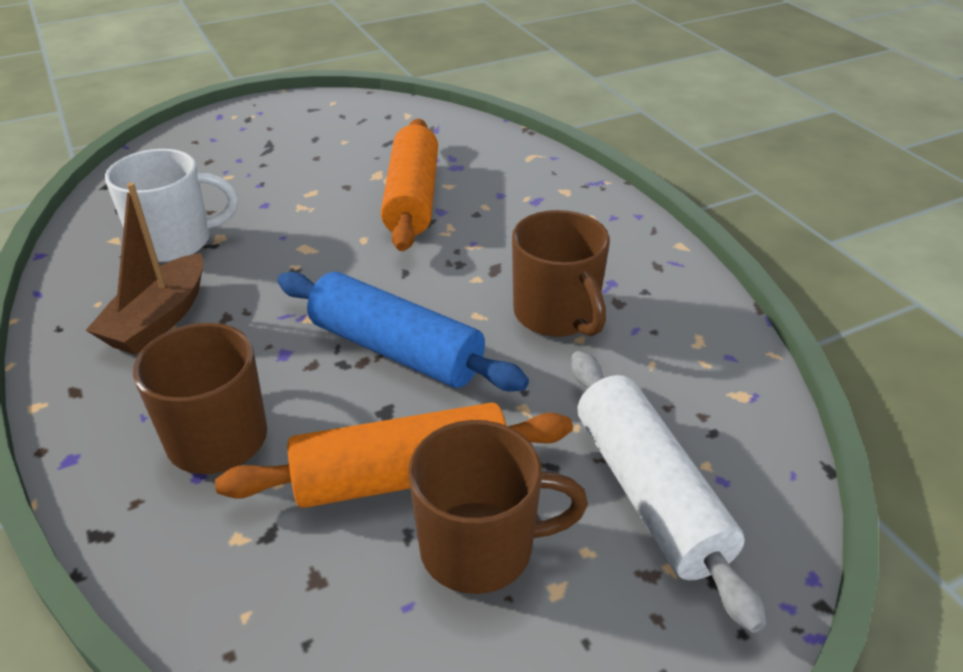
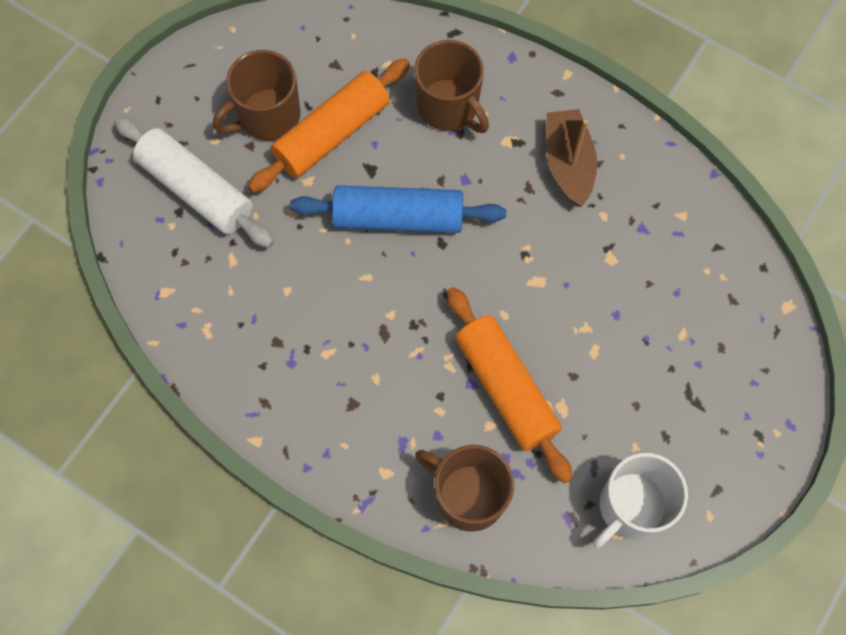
camera: 150 degrees right, 30 degrees up
white mug [105,149,238,262] -> white mug moved to [592,453,688,549]
brown mug [512,210,610,337] -> brown mug moved to [415,445,514,532]

